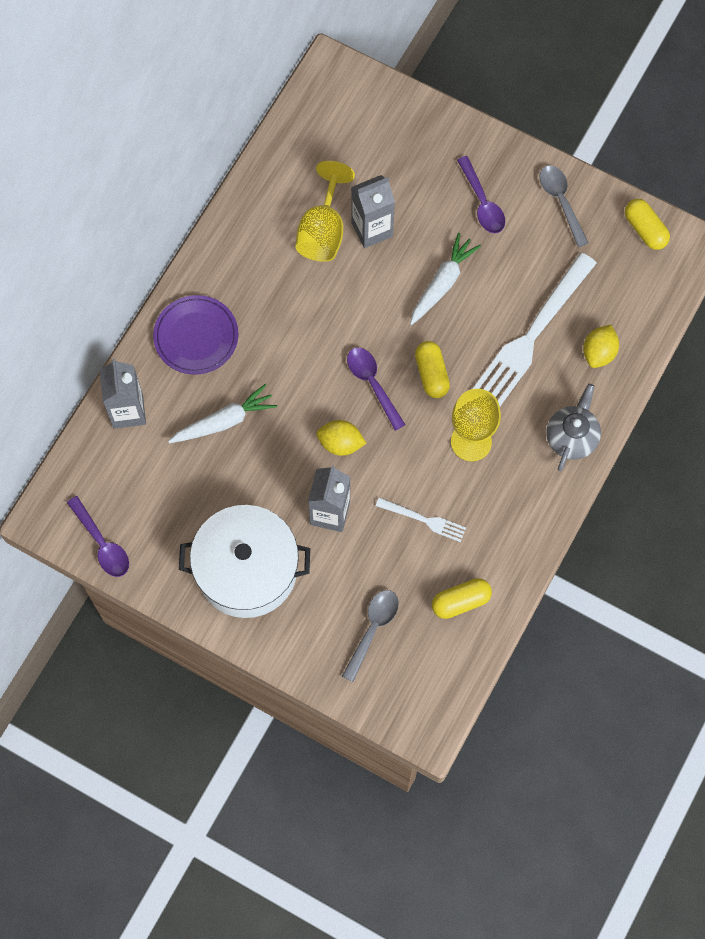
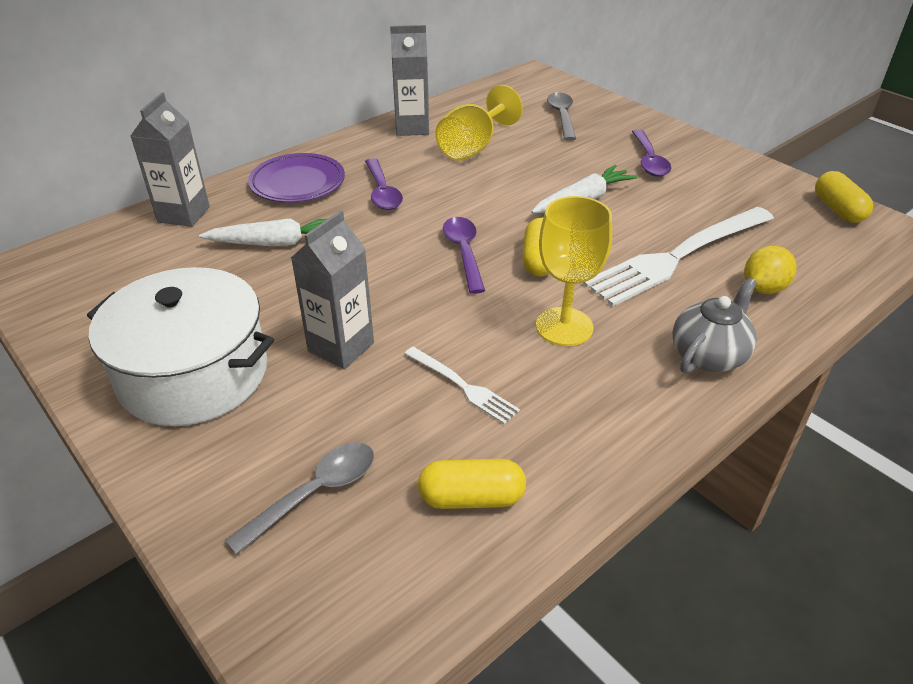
camera: 20 degrees right, 30 degrees down
purple spoon [67,496,129,577] -> purple spoon moved to [365,158,403,210]
yellow lemon [316,420,366,456] -> none
grey carton [351,175,395,248] -> grey carton moved to [390,25,429,136]
grey spoon [540,165,588,247] -> grey spoon moved to [547,92,576,141]

